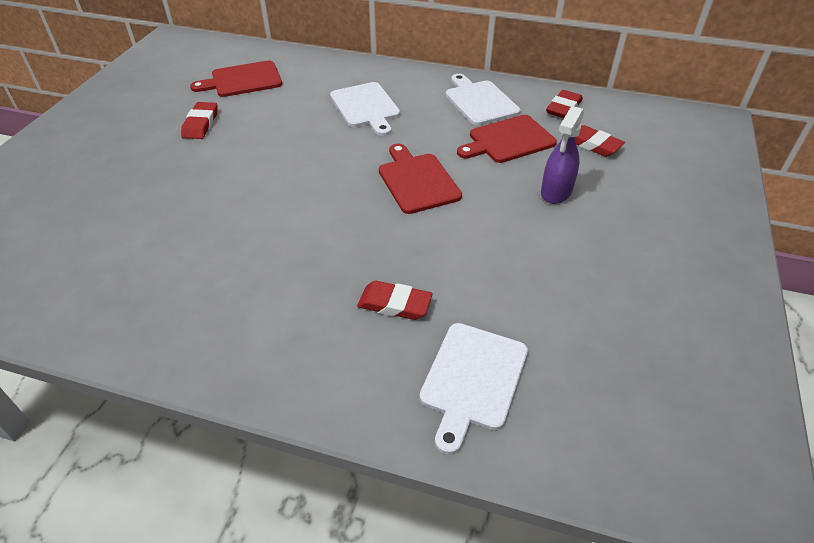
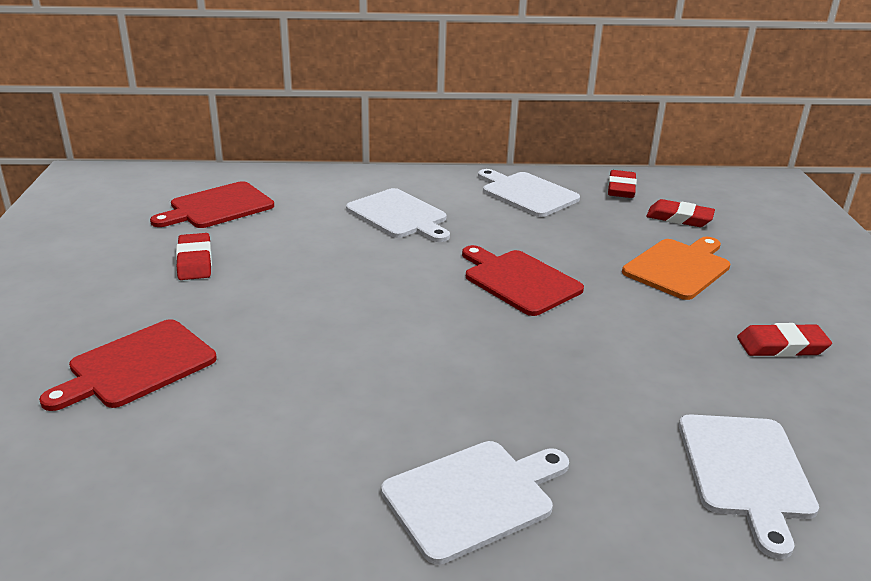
camera: 20 degrees left, 15 degrees down
red eraser [357,281,433,320] -> red eraser moved to [737,323,832,357]
red cutting board [457,115,557,163] -> red cutting board moved to [39,319,217,411]
purple spray bottle [541,106,584,204] -> orange cutting board [622,237,730,300]
none -> white cutting board [381,441,569,565]

